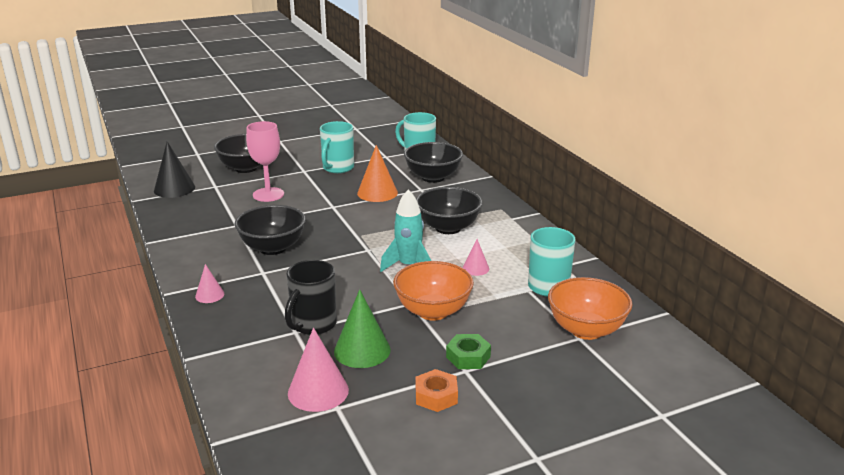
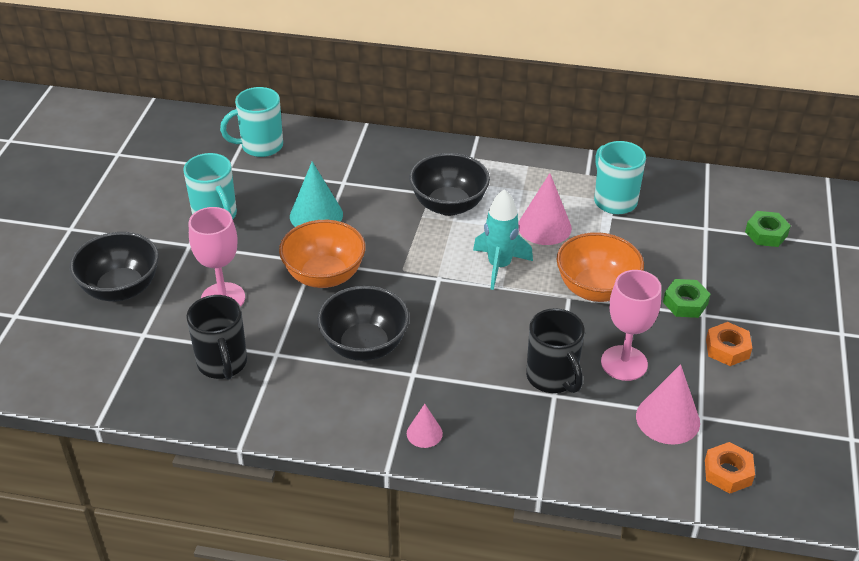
camera: 55 degrees left, 15 degrees up
black cone [154,141,195,198] -> none
green cone [334,289,391,368] -> pink goblet [601,270,661,381]
orange cone [357,145,398,202] -> turquoise cone [290,162,343,227]
black bowl [404,142,463,183] -> none
pink cone [463,239,489,276] -> pink cone [518,173,572,245], size x1.79
orange bowl [548,277,632,340] -> orange bowl moved to [279,220,365,288]
none -> black mug [186,295,247,380]
none -> orange nut [705,442,755,494]
none -> green nut [745,211,791,247]

